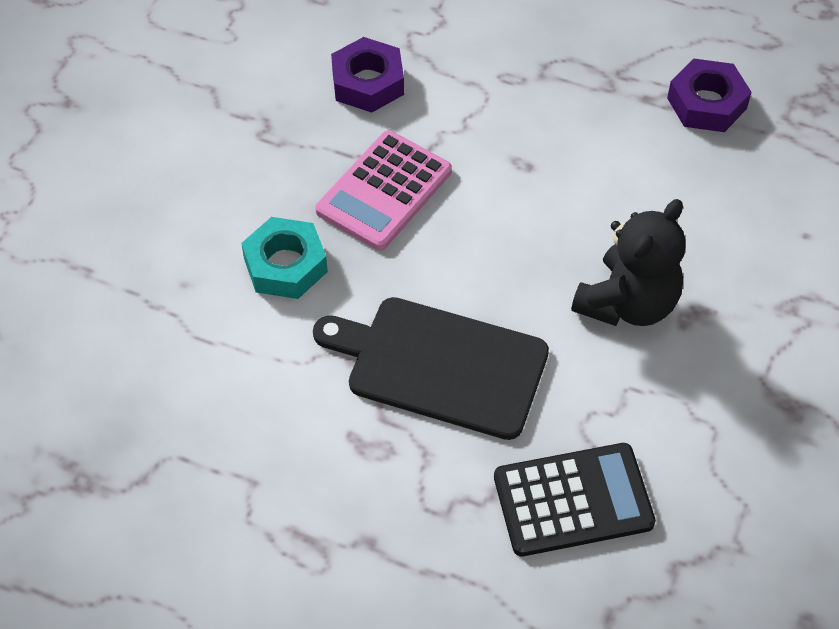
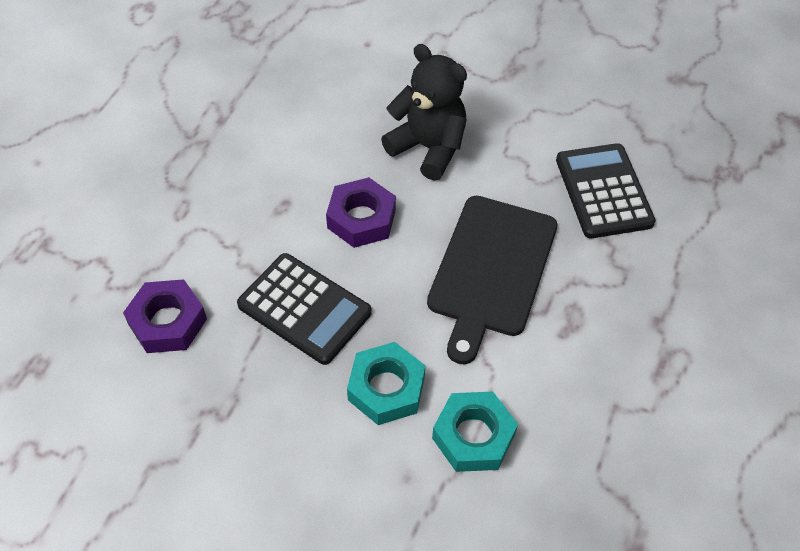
camera: 90 degrees left, 0 degrees up
pink calculator [315,130,452,250] -> black calculator [237,253,372,365]
purple nut [667,59,752,132] -> purple nut moved to [326,177,396,248]
none -> turquoise nut [432,392,518,472]

